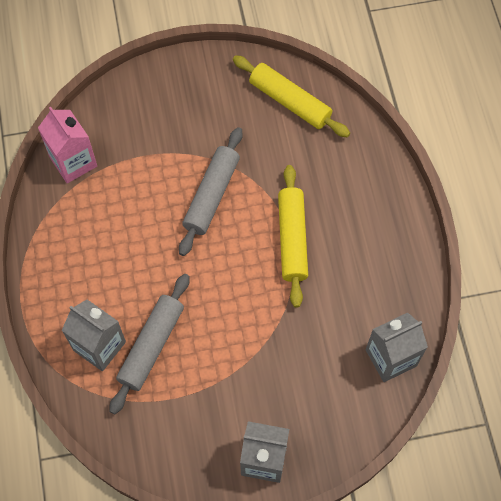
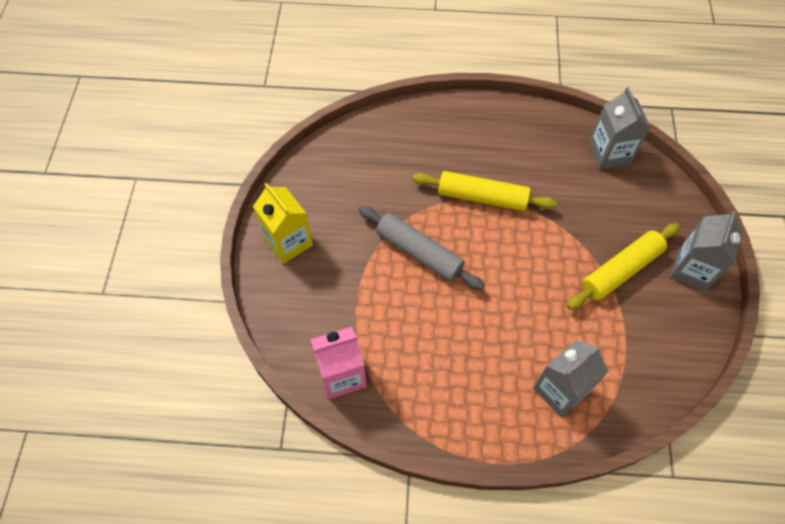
camera: 75 degrees left, 5 degrees down
grey rolling pin [109,274,189,414] -> none
yellow rolling pin [233,55,350,137] -> yellow rolling pin moved to [567,223,680,310]
none -> yellow carton [253,183,313,264]

